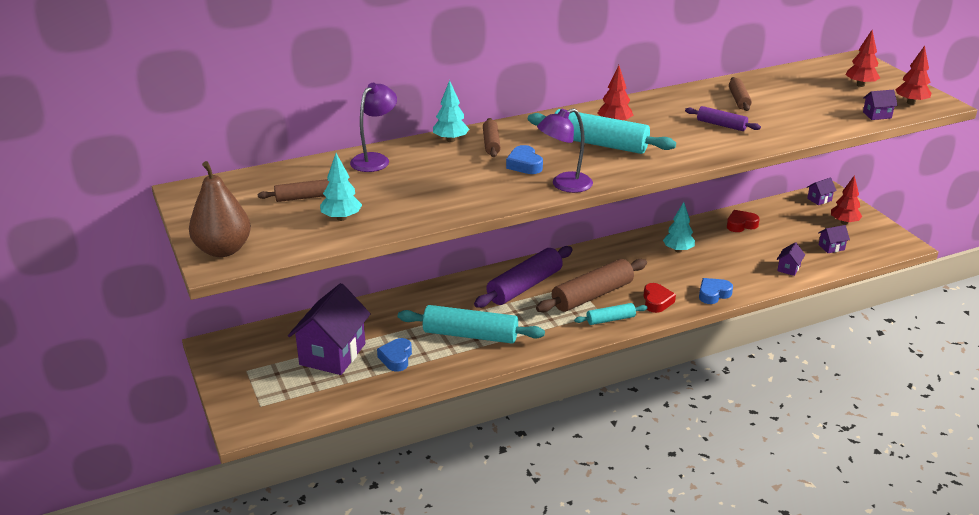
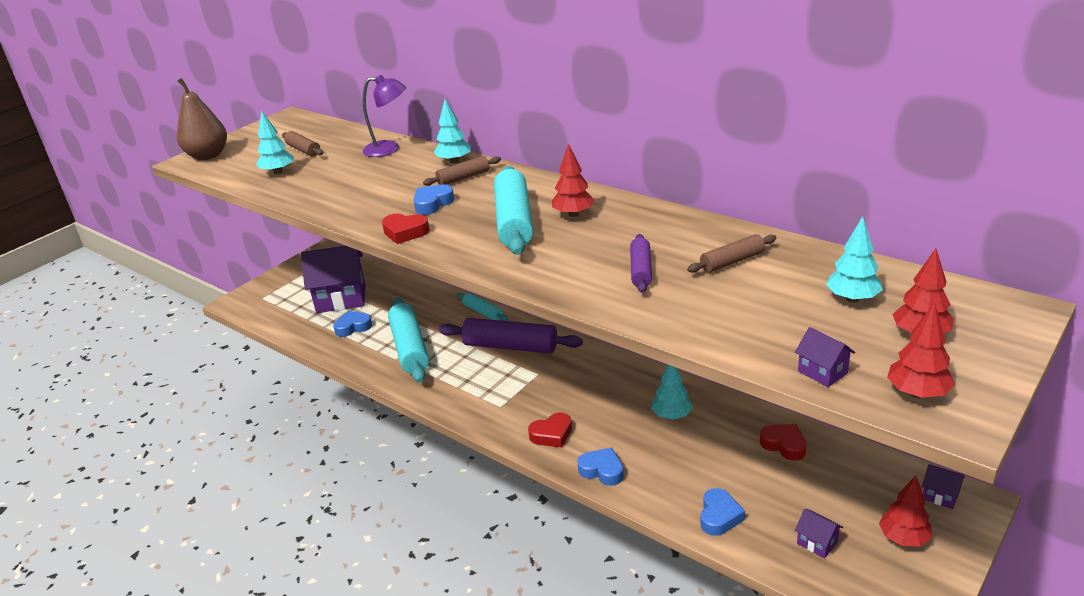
camera: 65 degrees right, 0 degrees up
brown rolling pin [536,259,647,312] -> none
purple lamp [537,108,593,193] -> red heart [382,213,430,244]
turquoise rolling pin [574,303,648,325] -> turquoise rolling pin moved to [457,293,509,321]
purple house [777,242,805,276] -> blue heart [700,488,745,536]
none -> turquoise tree [826,216,883,303]

